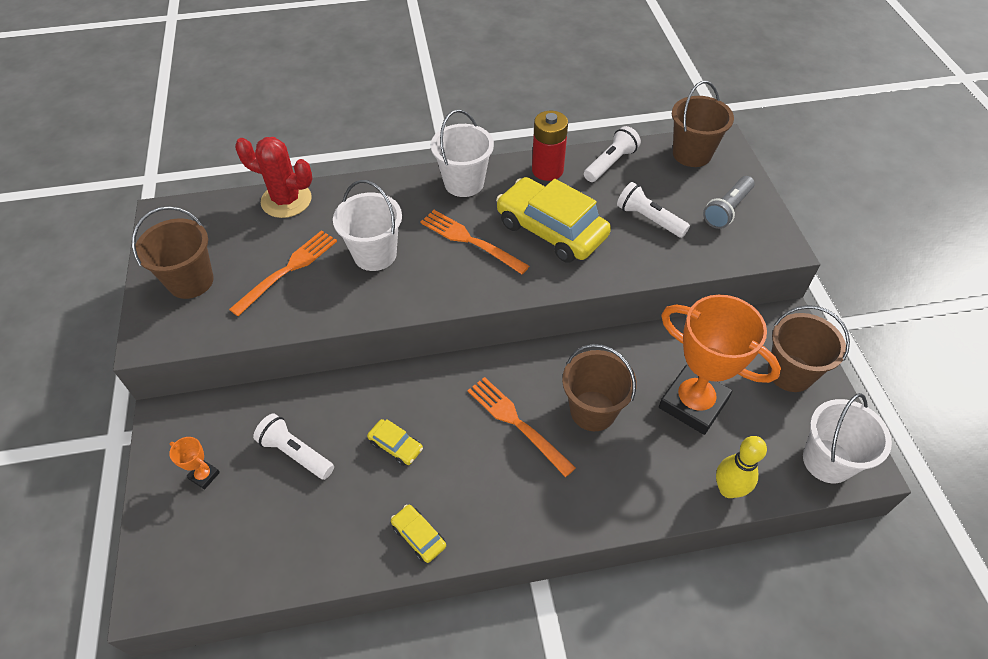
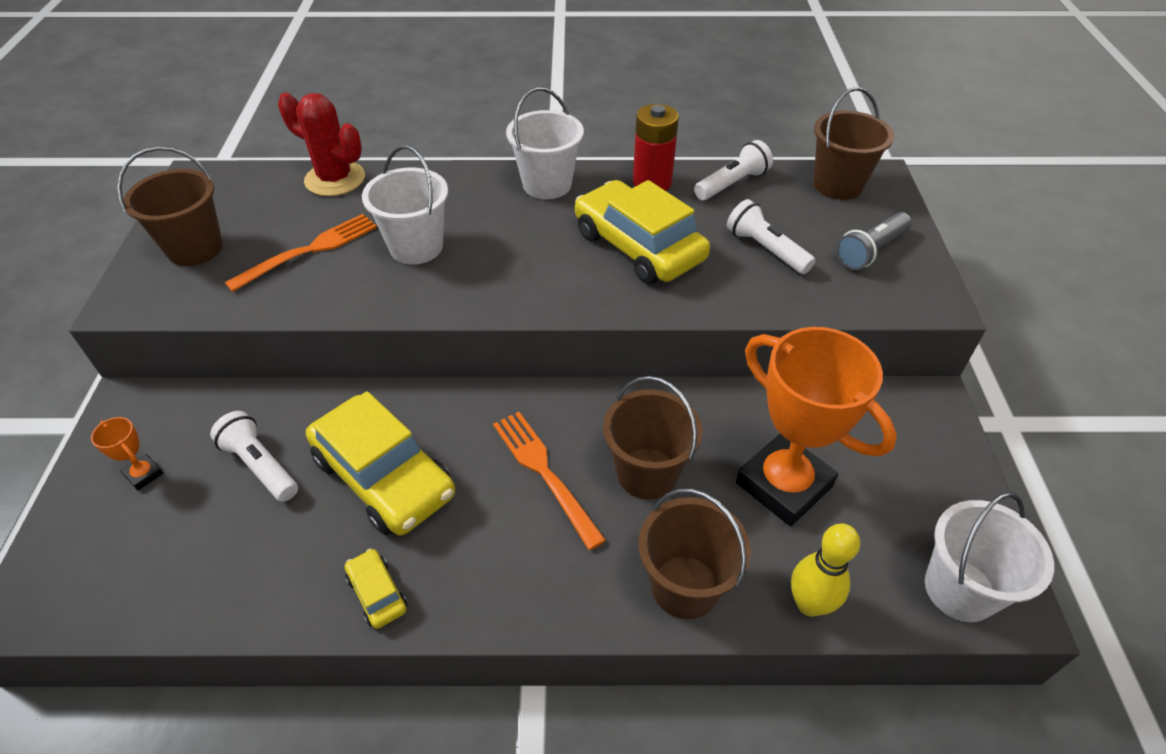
camera: 10 degrees right, 5 degrees down
yellow car [367,419,423,466] -> yellow car [306,391,455,535], size x2.27
orange fork [420,210,529,274] -> none
brown bucket [768,305,850,392] -> brown bucket moved to [638,489,751,619]

